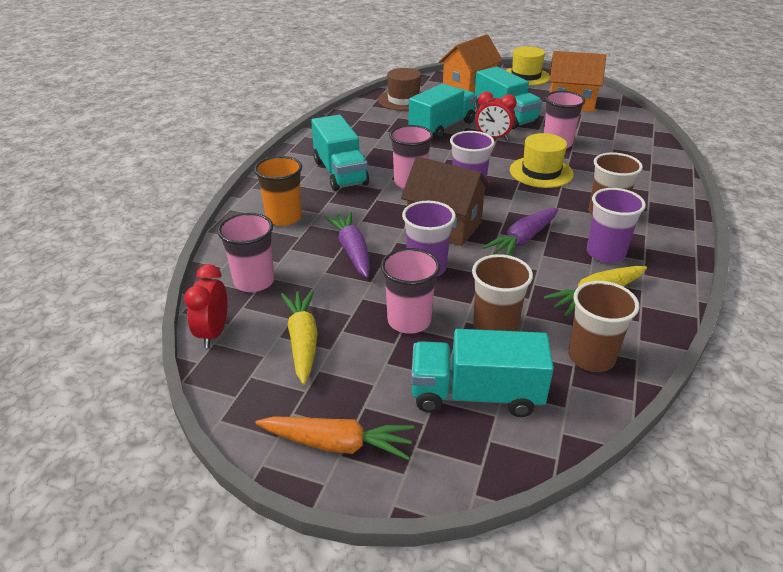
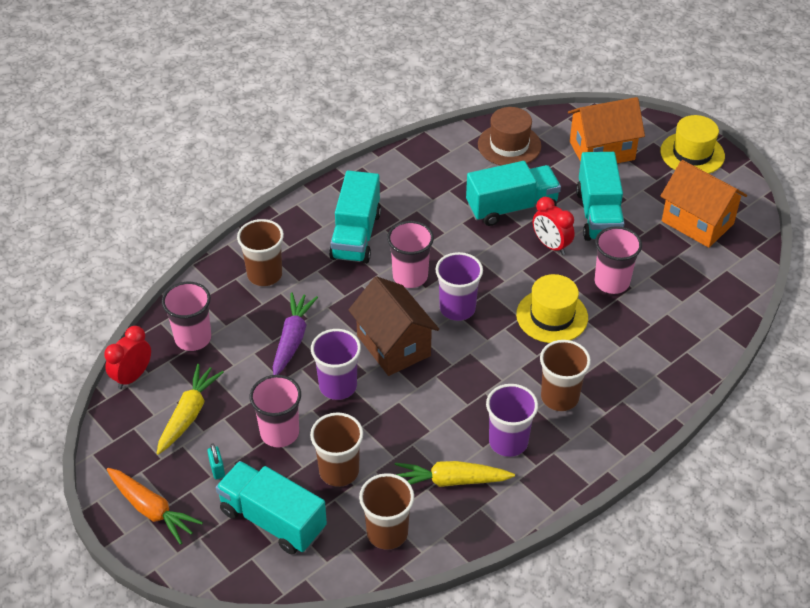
camera: 30 degrees right, 10 degrees up
orange cup [254,156,302,226] -> brown cup [237,219,284,286]
purple carrot [482,208,558,255] -> none
none -> turquoise padlock [207,444,225,479]

